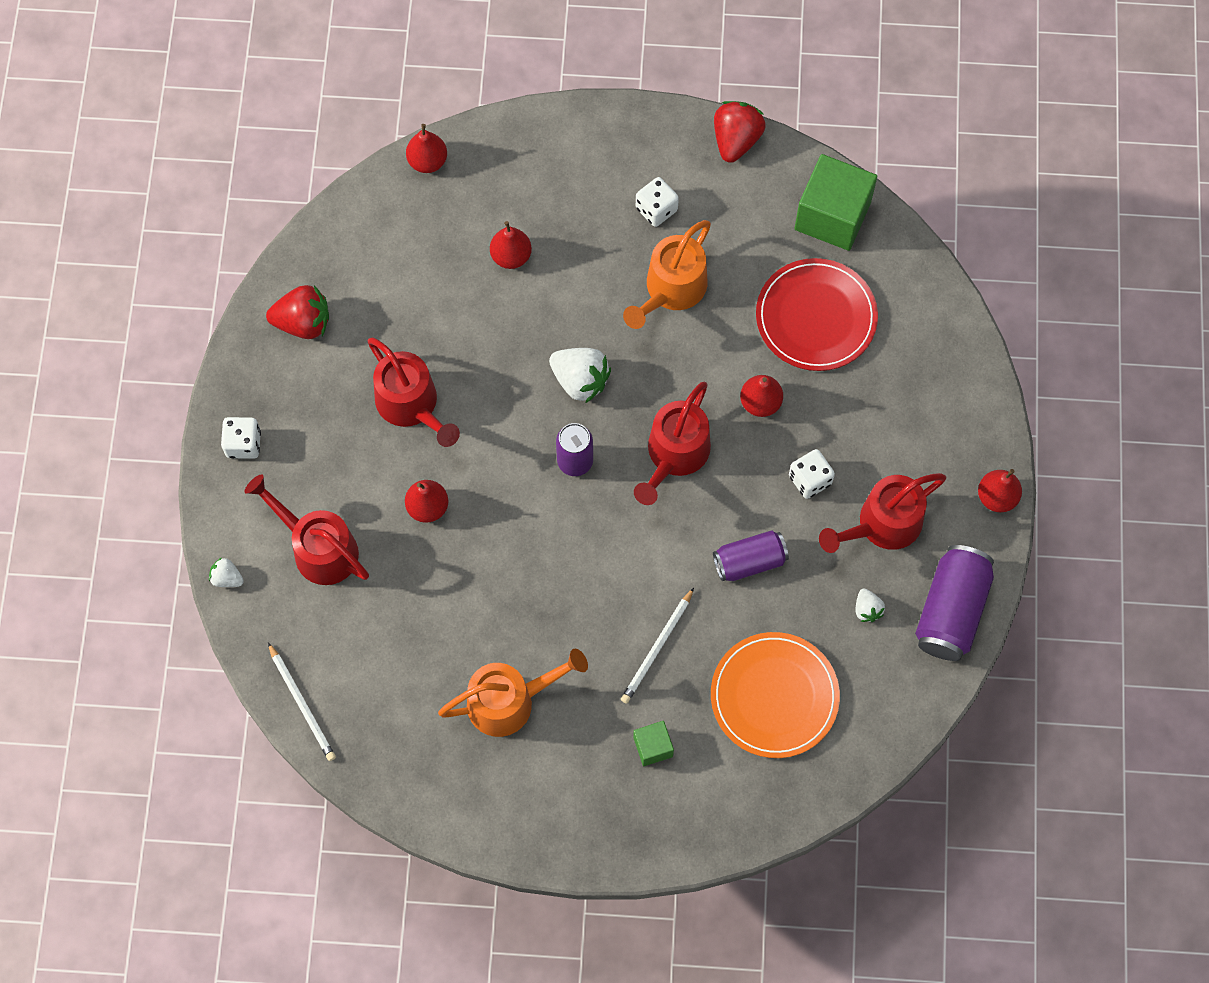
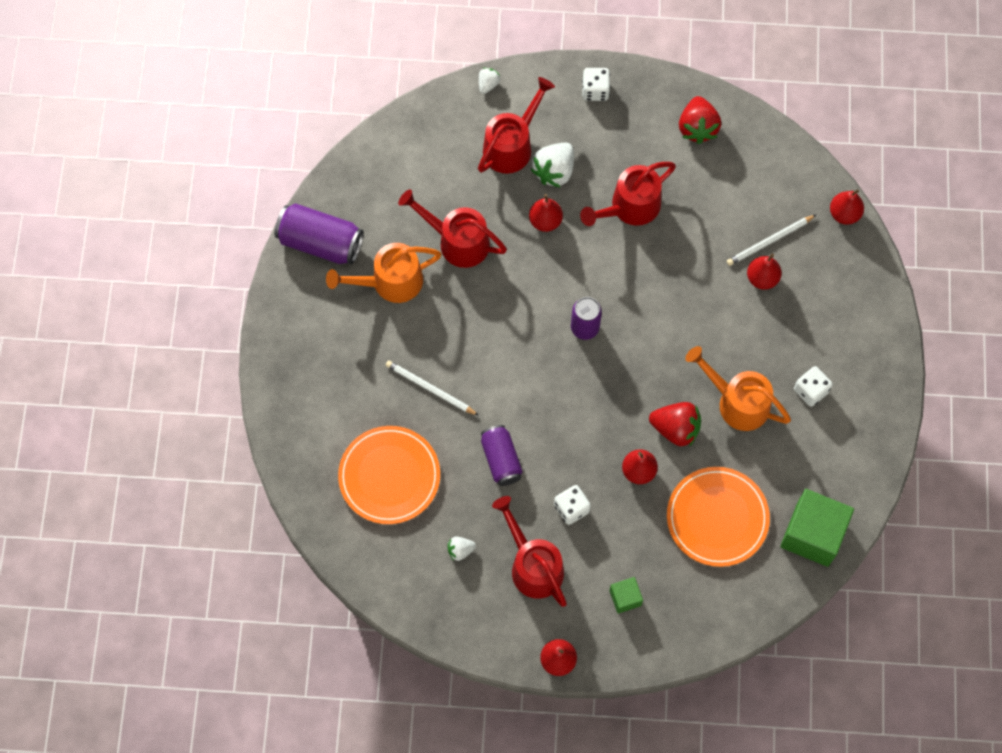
camera: 90 degrees right, 0 degrees up
white pencil [268,643,336,761] -> white pencil moved to [727,215,816,266]
orange watering can [438,649,588,737] -> orange watering can turned 90 degrees clockwise [326,243,441,303]
white strawberry [549,348,611,403] -> white strawberry moved to [531,143,574,188]
green cube [633,721,674,766] -> green cube moved to [609,577,643,614]
red watering can [634,381,711,505] -> red watering can moved to [398,189,507,268]
red strawberry [714,101,766,163] -> red strawberry moved to [649,402,701,447]
red plate [756,258,878,371] -> orange plate [667,467,770,567]
purple can [915,545,994,661] -> purple can moved to [274,203,364,264]

